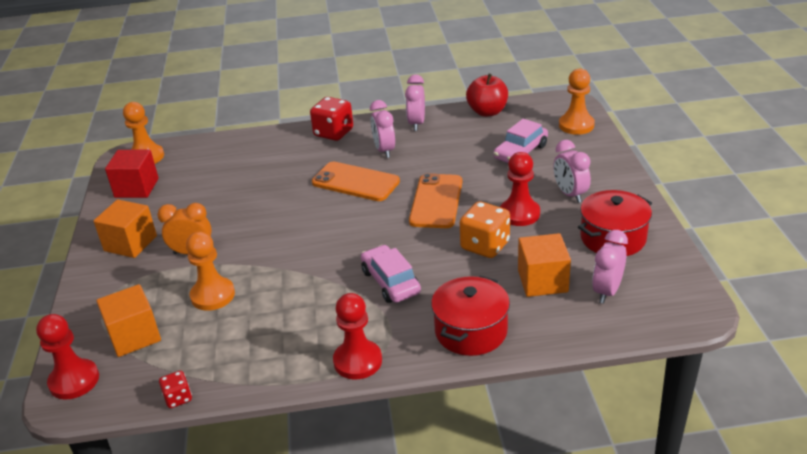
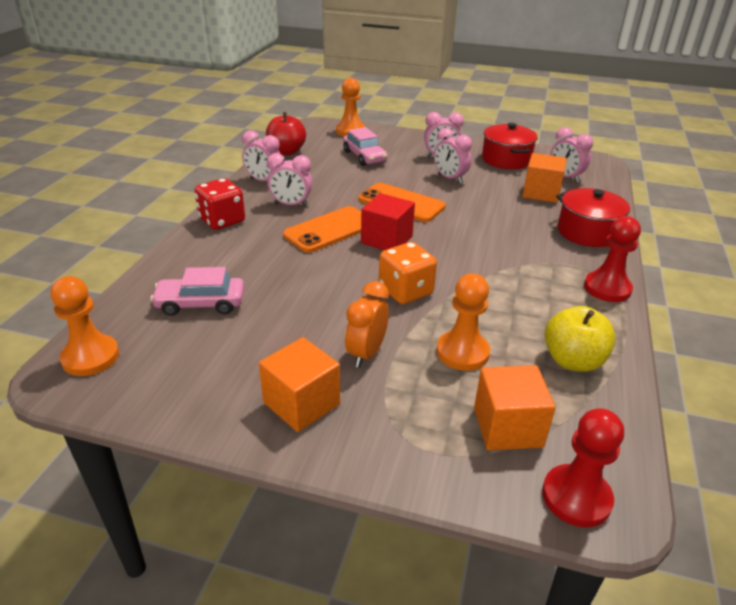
camera: 70 degrees left, 0 degrees up
red cube [105,150,159,198] -> red cube moved to [361,193,415,250]
red dice [159,371,192,408] -> none
pink car [361,245,421,303] -> pink car moved to [150,267,244,316]
orange dice [460,201,510,258] -> orange dice moved to [379,242,437,304]
red pawn [500,152,540,226] -> pink clock [434,128,472,184]
none -> yellow apple [544,306,616,372]

